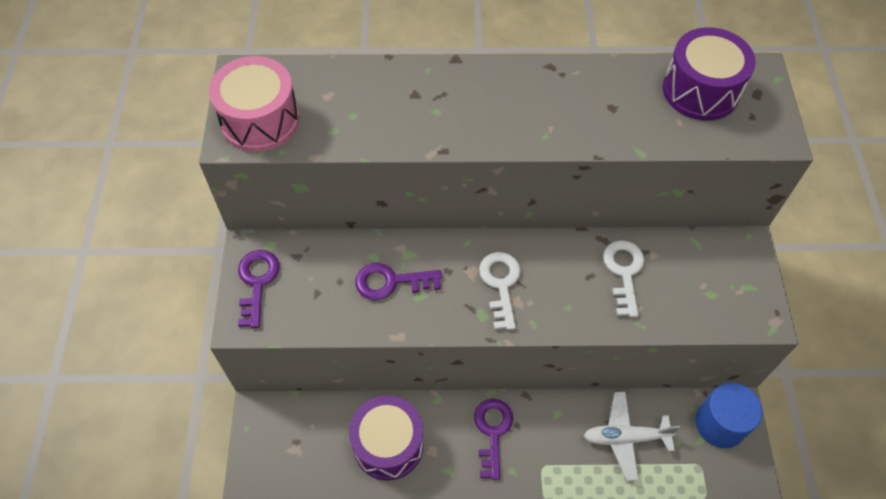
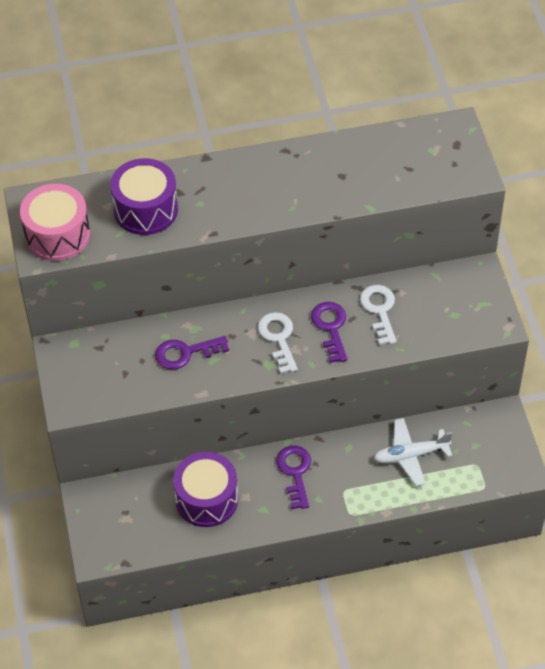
camera: 10 degrees left, 5 degrees down
purple key [238,250,280,328] -> purple key moved to [311,302,348,363]
purple drum [663,27,756,121] -> purple drum moved to [110,158,178,235]
blue cylinder [695,383,763,448] -> none

